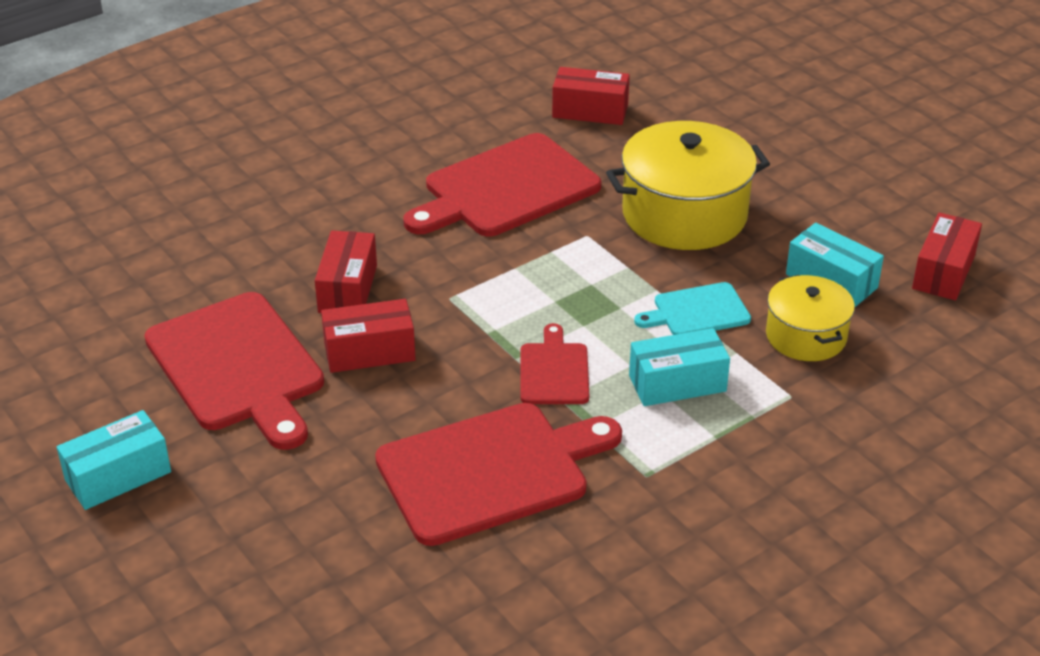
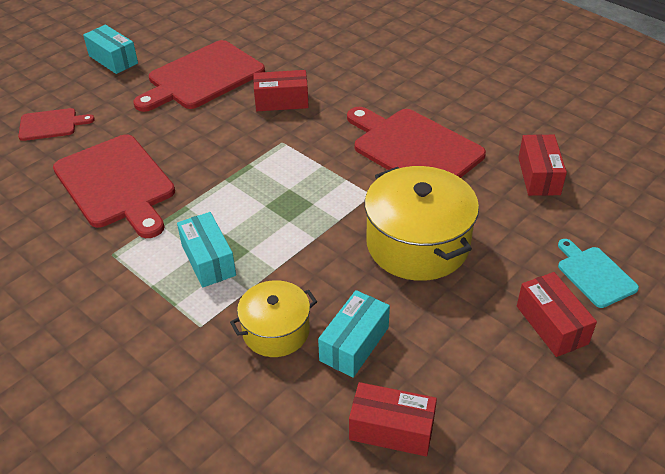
camera: 80 degrees right, 5 degrees up
red box [321,299,416,373] -> red box moved to [517,272,597,357]
red cutting board [521,323,589,404] -> red cutting board moved to [18,108,95,141]
turquoise cutting board [634,282,751,335] -> turquoise cutting board moved to [558,239,639,308]

